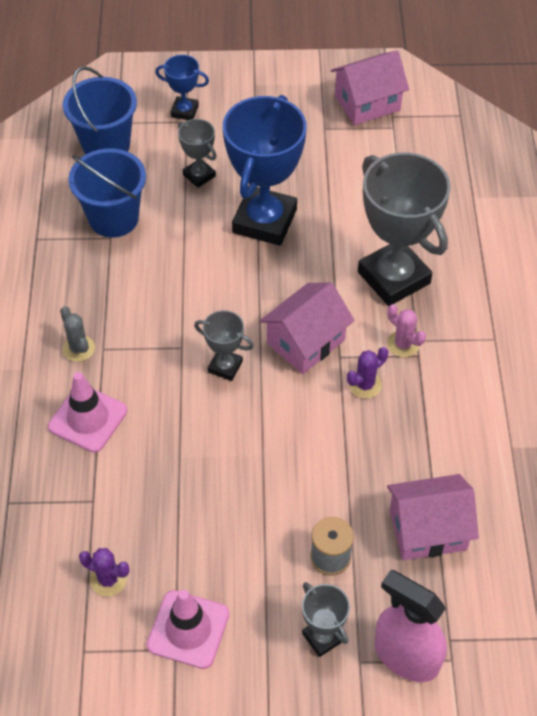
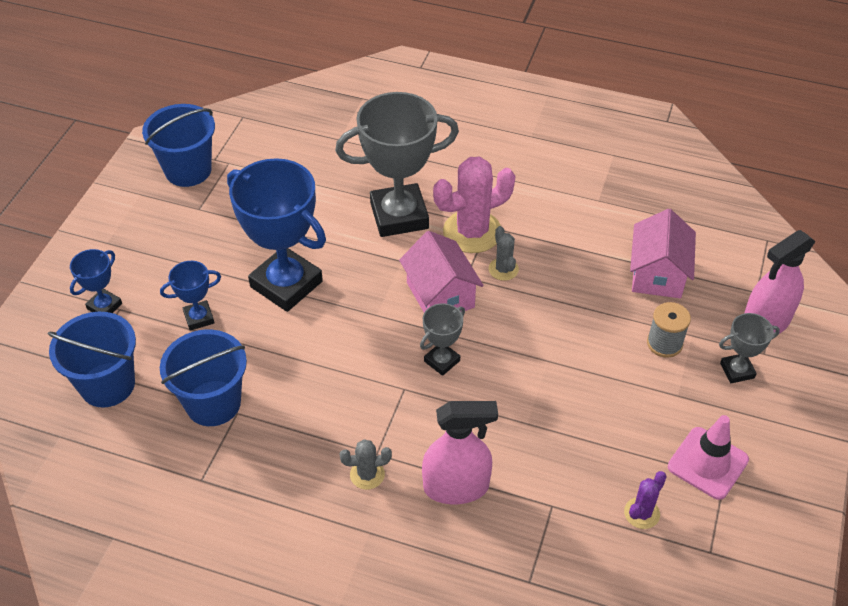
camera: 70 degrees left, 5 degrees down
pink traffic cone [48,372,127,453] -> pink spray bottle [422,401,498,504]
grey trophy [178,119,217,188] -> blue trophy [160,261,221,331]
pink house [331,51,409,125] -> blue bucket [142,104,215,187]
purple cactus [347,347,388,399] -> grey cactus [489,226,519,281]
pink cactus [387,304,426,357] -> pink cactus [433,157,515,253], size x2.00

